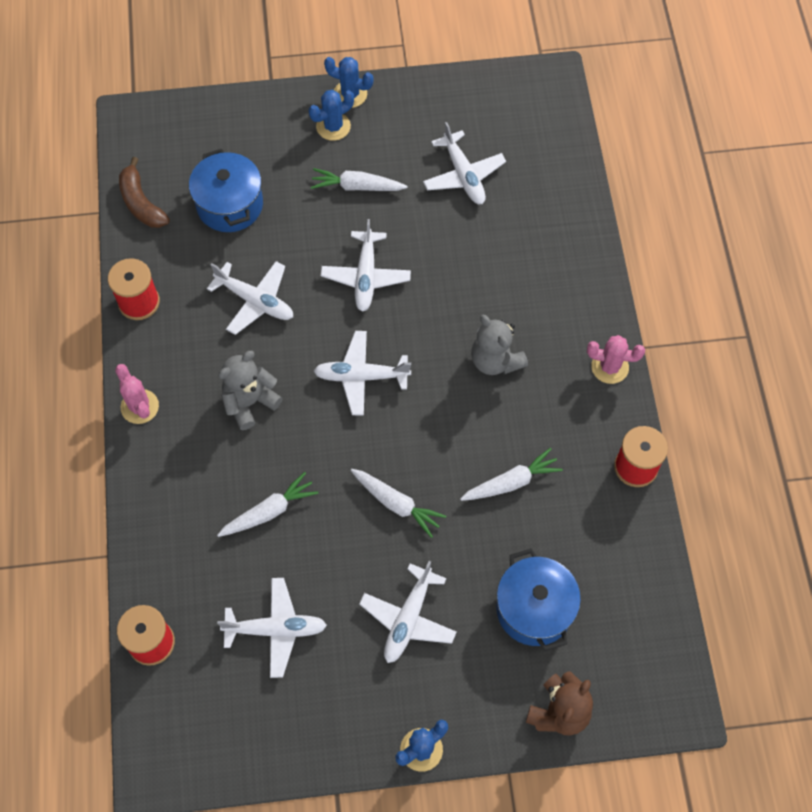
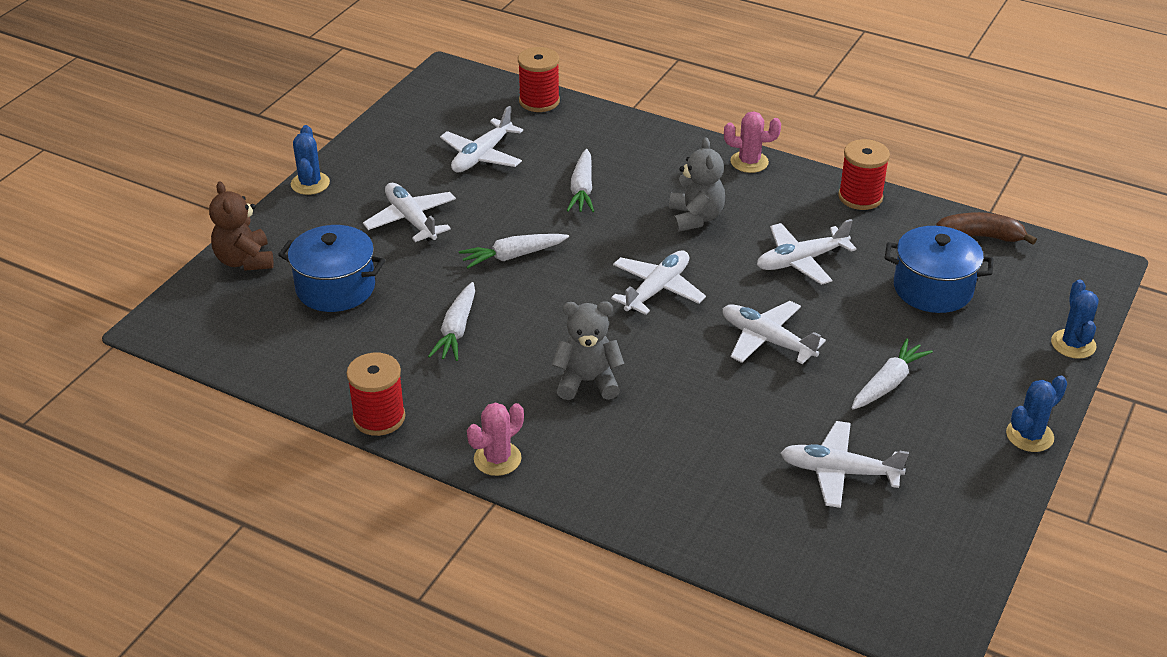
camera: 125 degrees right, 25 degrees down
blue cactus [309,90,354,141] -> blue cactus moved to [1051,280,1099,359]

